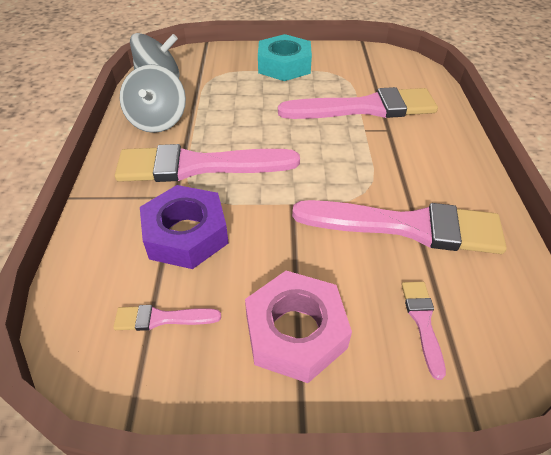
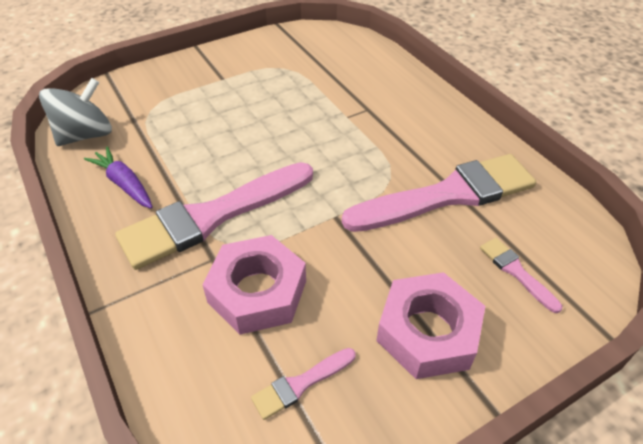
camera: 30 degrees left, 0 degrees up
grey spinning top [120,64,186,133] -> purple carrot [84,146,153,209]
purple nut [140,185,229,269] -> pink nut [202,235,306,335]
turquoise nut [258,34,312,81] -> none
pink brush [278,87,438,119] -> none

